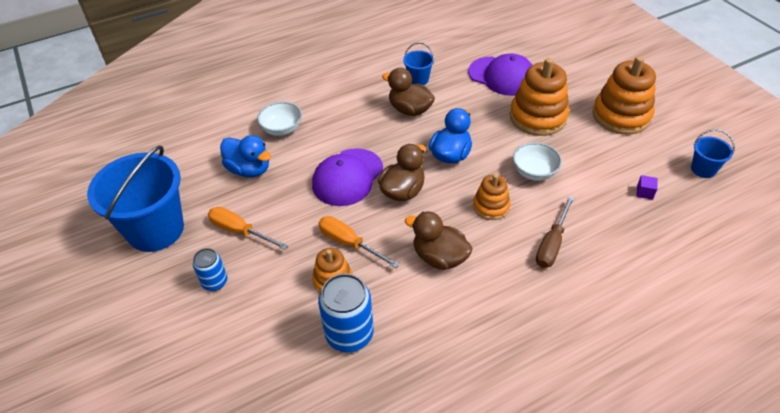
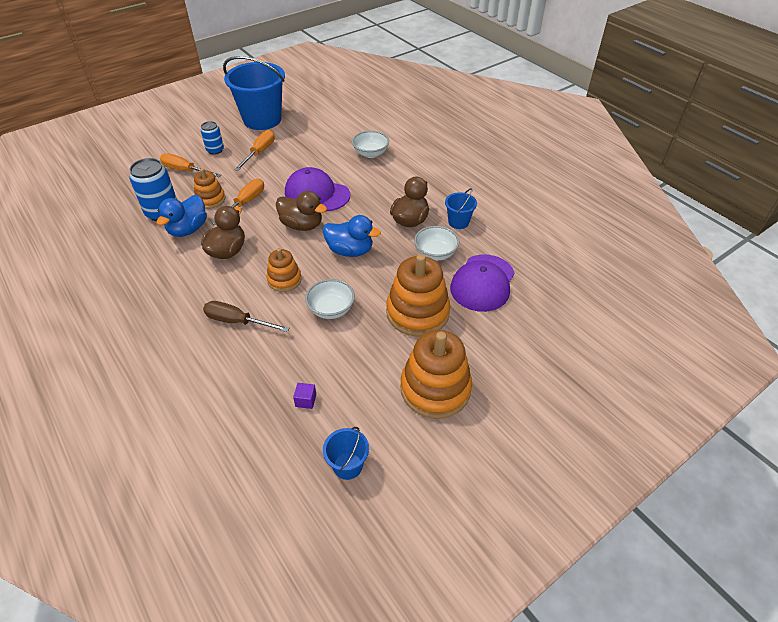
camera: 80 degrees right, 0 degrees up
blue duck [220,135,271,178] -> blue duck moved to [157,195,207,237]
none -> orange screwdriver [160,153,221,177]
none -> white bowl [414,226,459,261]

